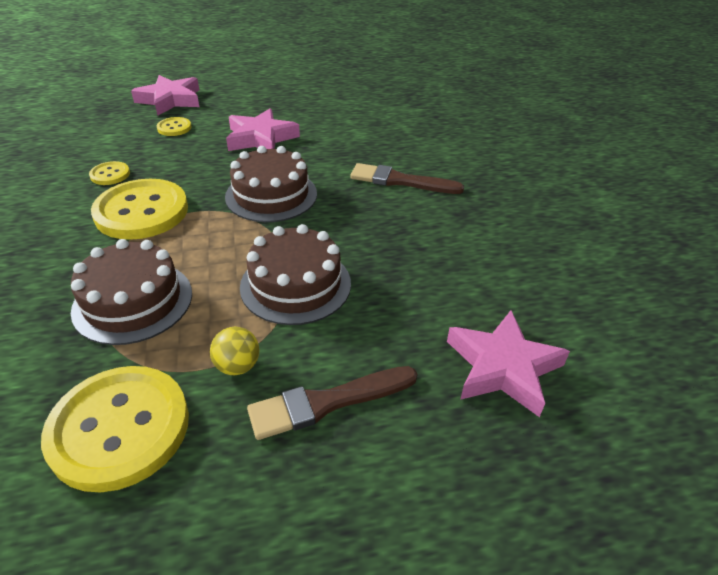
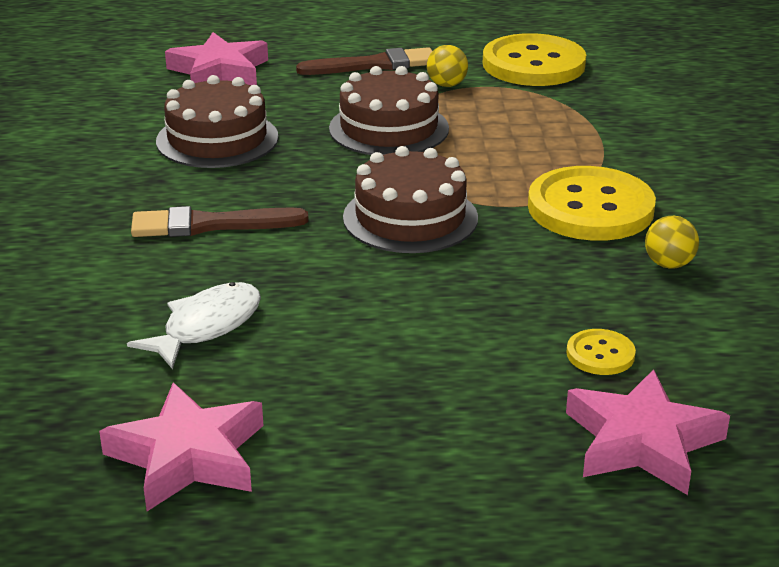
camera: 170 degrees left, 10 degrees down
brown cake [71,239,192,345] -> brown cake moved to [156,75,278,168]
yellow button [89,161,130,185] -> yellow ball [645,216,699,269]
pink star [226,108,300,151] -> pink star moved to [99,383,263,511]
brown brush [350,163,464,194] -> brown brush turned 150 degrees clockwise [131,206,309,237]
none -> white fish [127,282,261,369]

